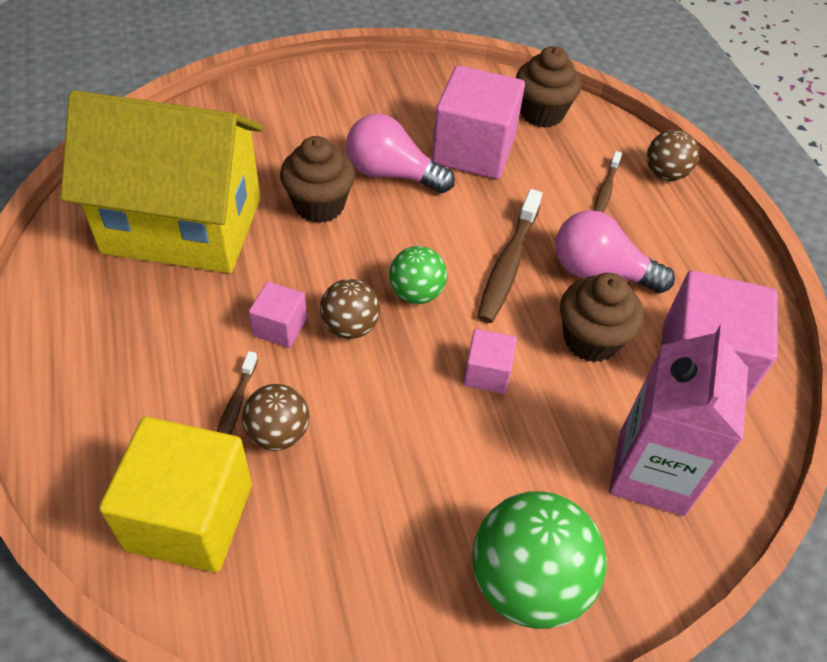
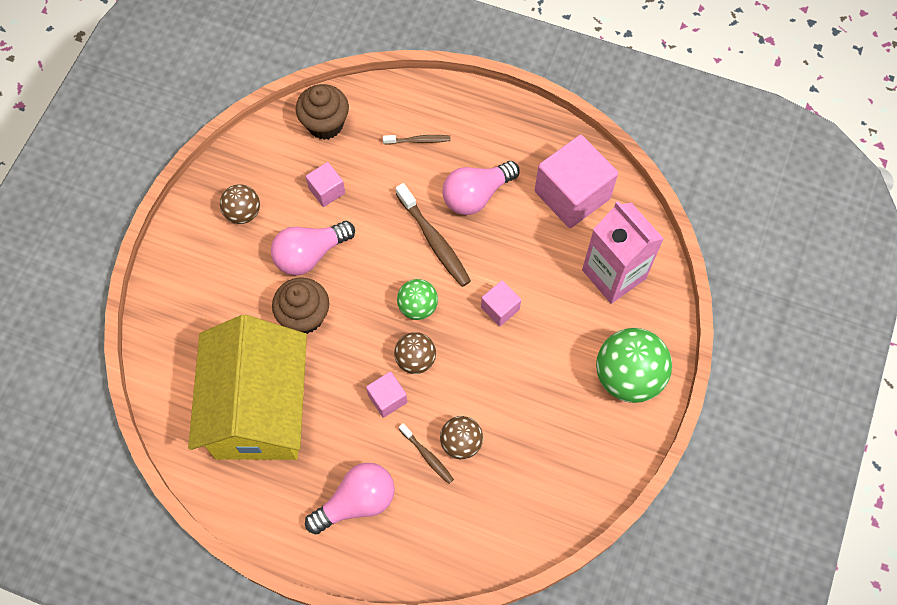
camera: 50 degrees left, 15 degrees up
yellow house [60,90,264,273] -> yellow house turned 45 degrees counterclockwise [188,315,307,460]
yellow cube [99,417,252,572] -> none
pink cube [432,65,525,179] -> pink cube [306,162,345,207], size x0.49
brown cupcake [560,273,644,362] -> none
brown toothbrush [594,151,622,213] -> brown toothbrush turned 60 degrees counterclockwise [383,135,451,145]
brown ball [647,130,699,181] -> brown ball moved to [220,184,260,224]
none -> pink light bulb [305,463,395,535]

